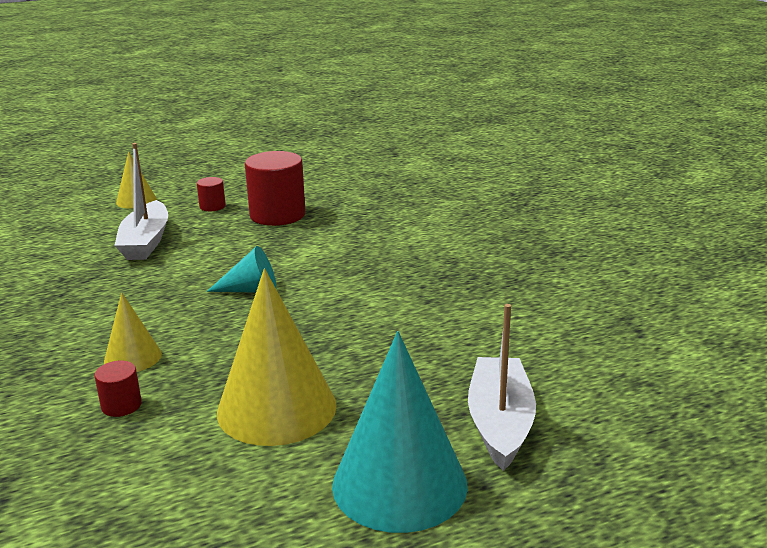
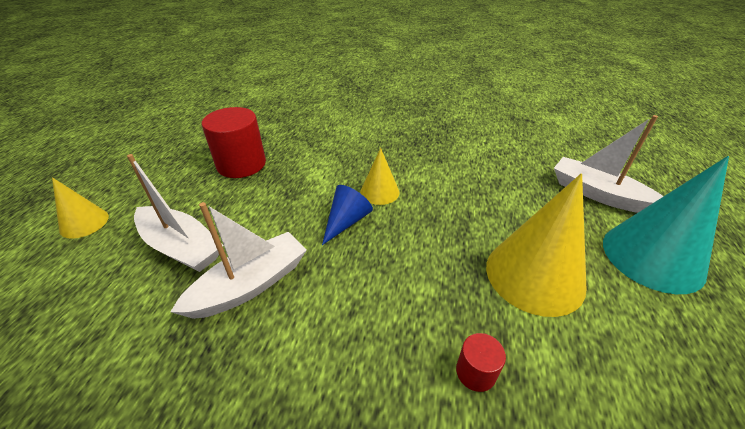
camera: 55 degrees left, 15 degrees up
yellow cone [104,292,162,372] -> yellow cone moved to [360,148,399,205]
red cylinder [197,177,226,211] -> none
turquoise cone [207,246,276,293] -> blue cone [322,185,373,245]
none -> white boat [170,202,307,319]

